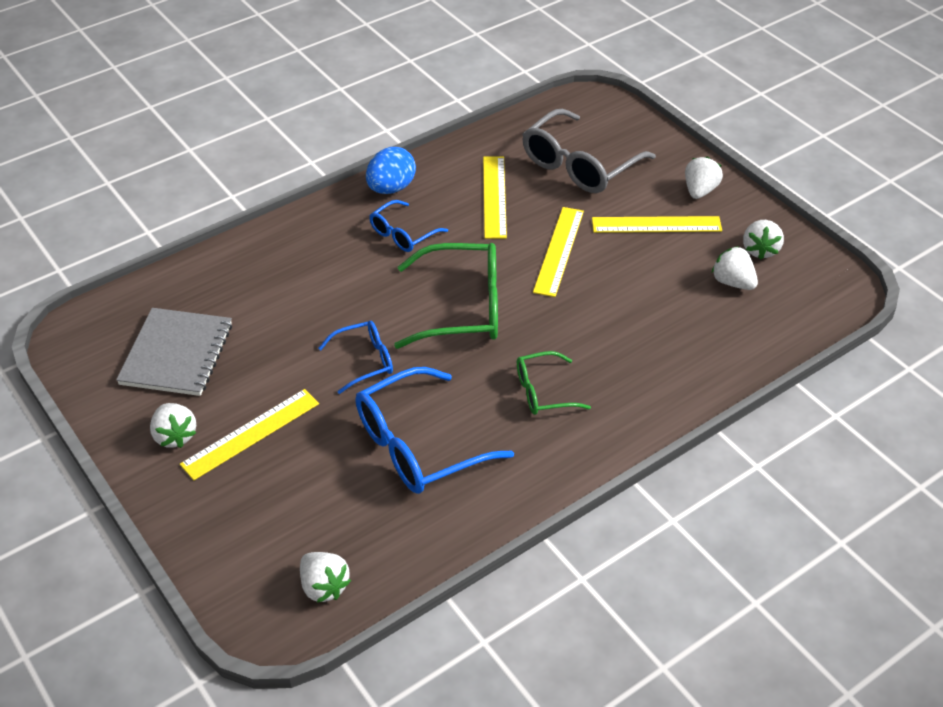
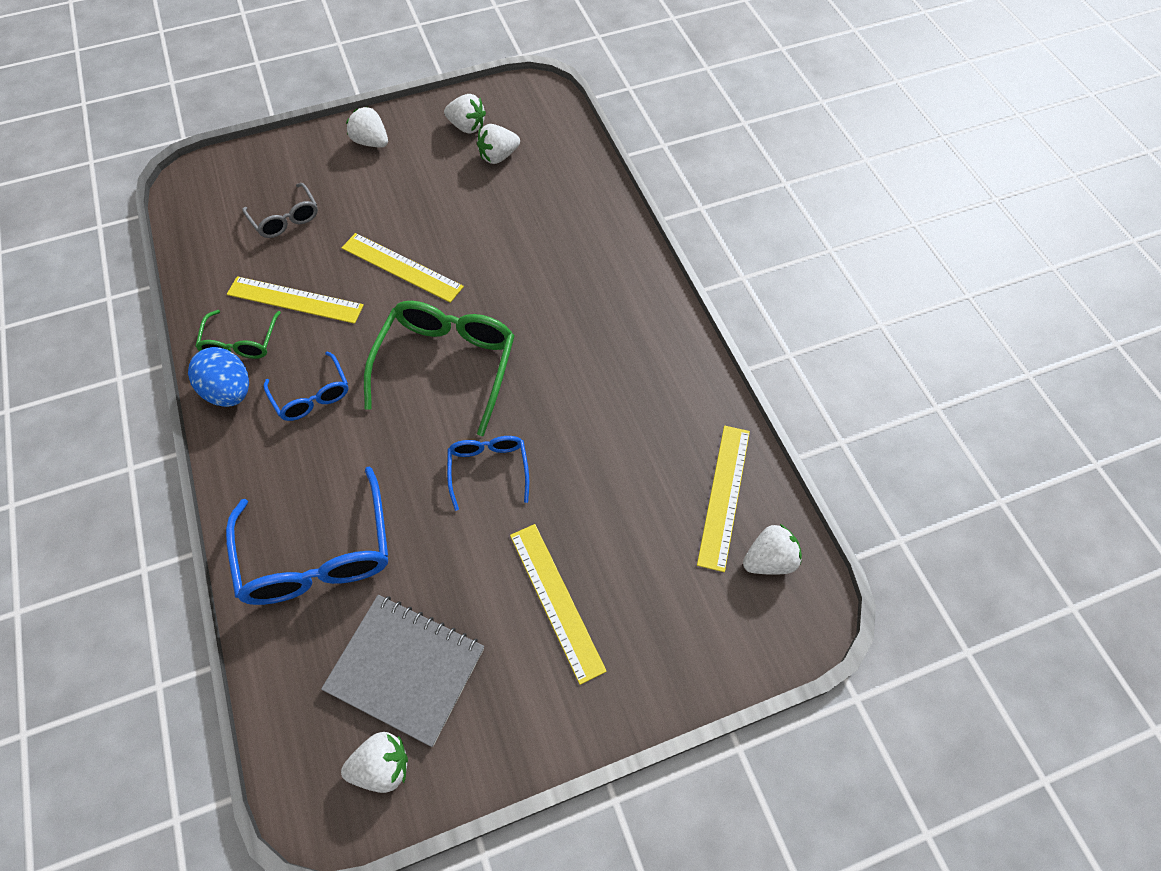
camera: 75 degrees left, 15 degrees up
white strawberry [150,403,196,448] -> white strawberry moved to [341,732,408,793]
blue glasses [356,367,514,494] -> blue glasses moved to [226,466,388,605]
green glasses [517,351,591,415] -> green glasses moved to [195,310,281,359]
grey glasses [522,109,656,193] -> grey glasses [242,183,318,238], size x0.55
yellow ruler [592,216,722,233] -> yellow ruler moved to [697,426,750,572]

